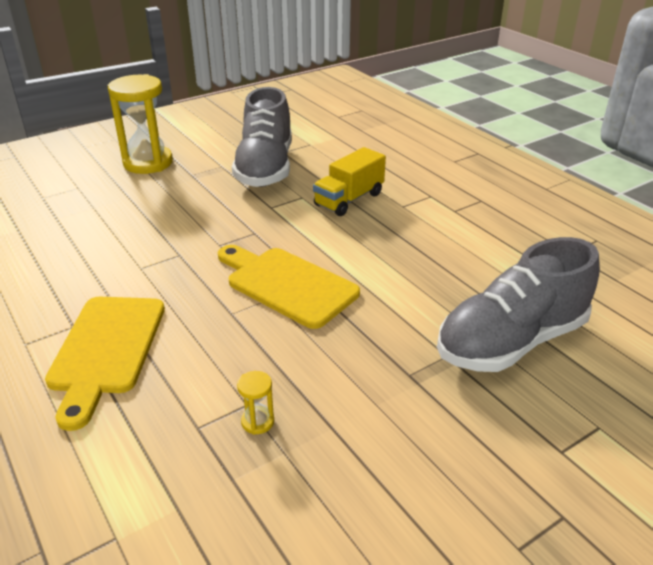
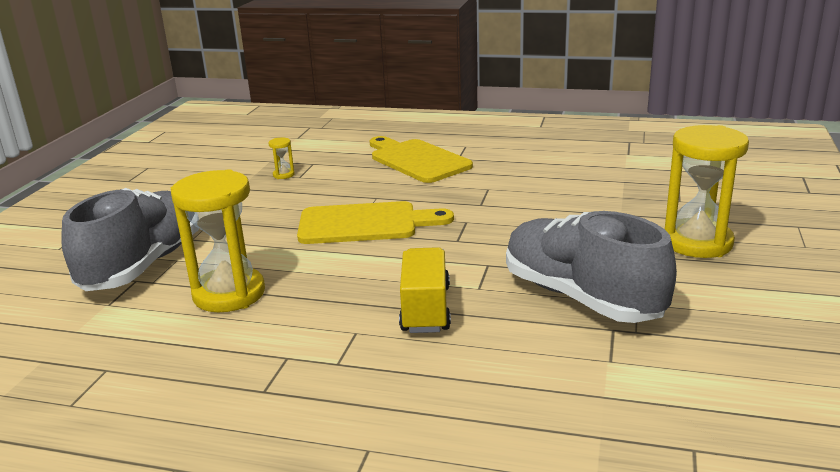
camera: 140 degrees right, 10 degrees down
none -> yellow hourglass [171,169,265,312]

